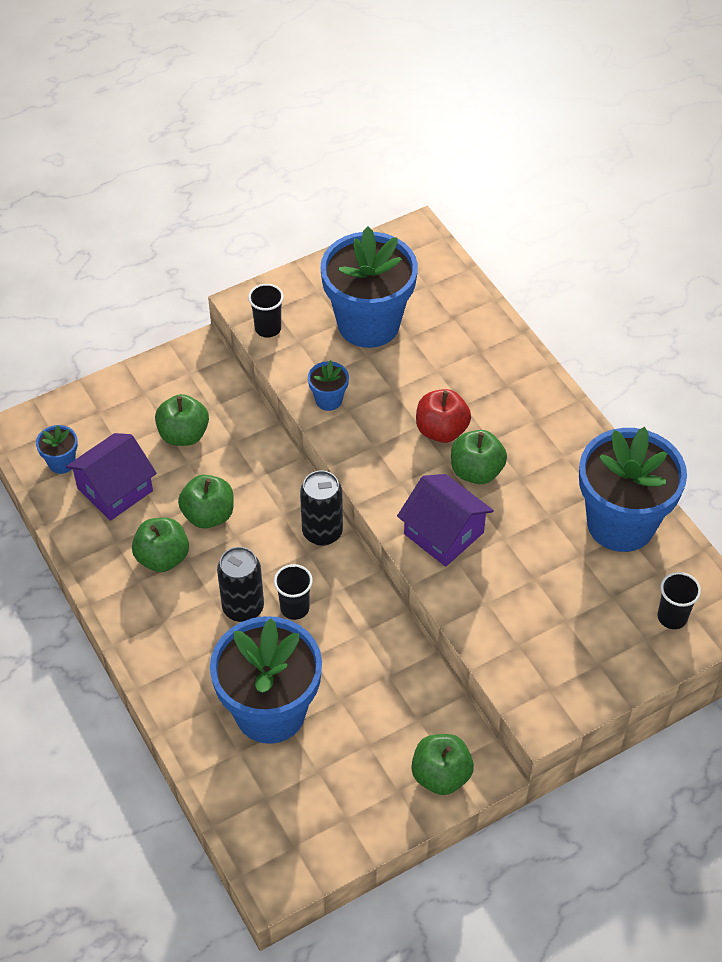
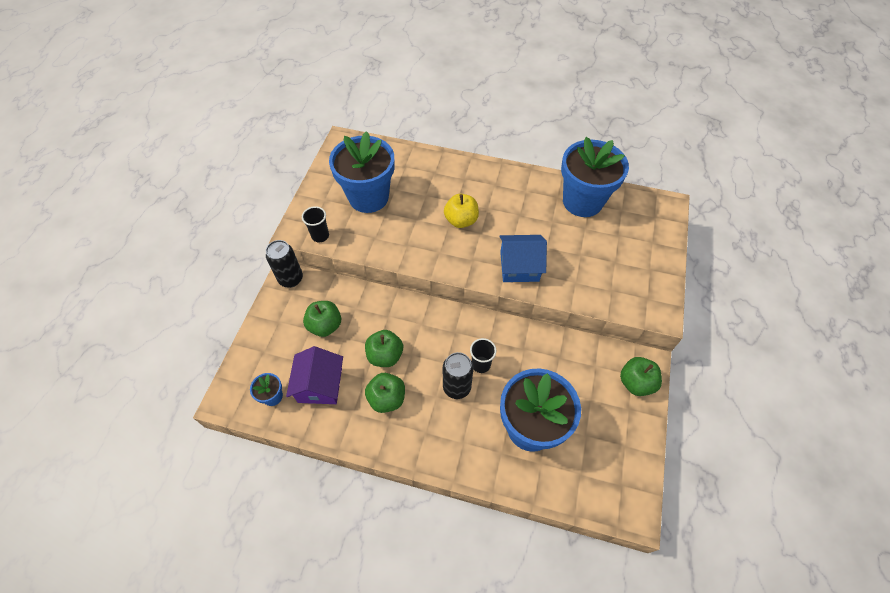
camera: 45 degrees left, 5 degrees up
black can [300,471,343,546] -> black can moved to [266,240,303,288]
blue flower pot [308,360,349,411] -> none
purple house [397,474,494,567] -> blue house [499,235,547,282]
red apple [416,389,471,443] -> yellow apple [444,194,479,228]
green apple [451,430,507,484] -> none
black cup [658,572,701,629] -> none

